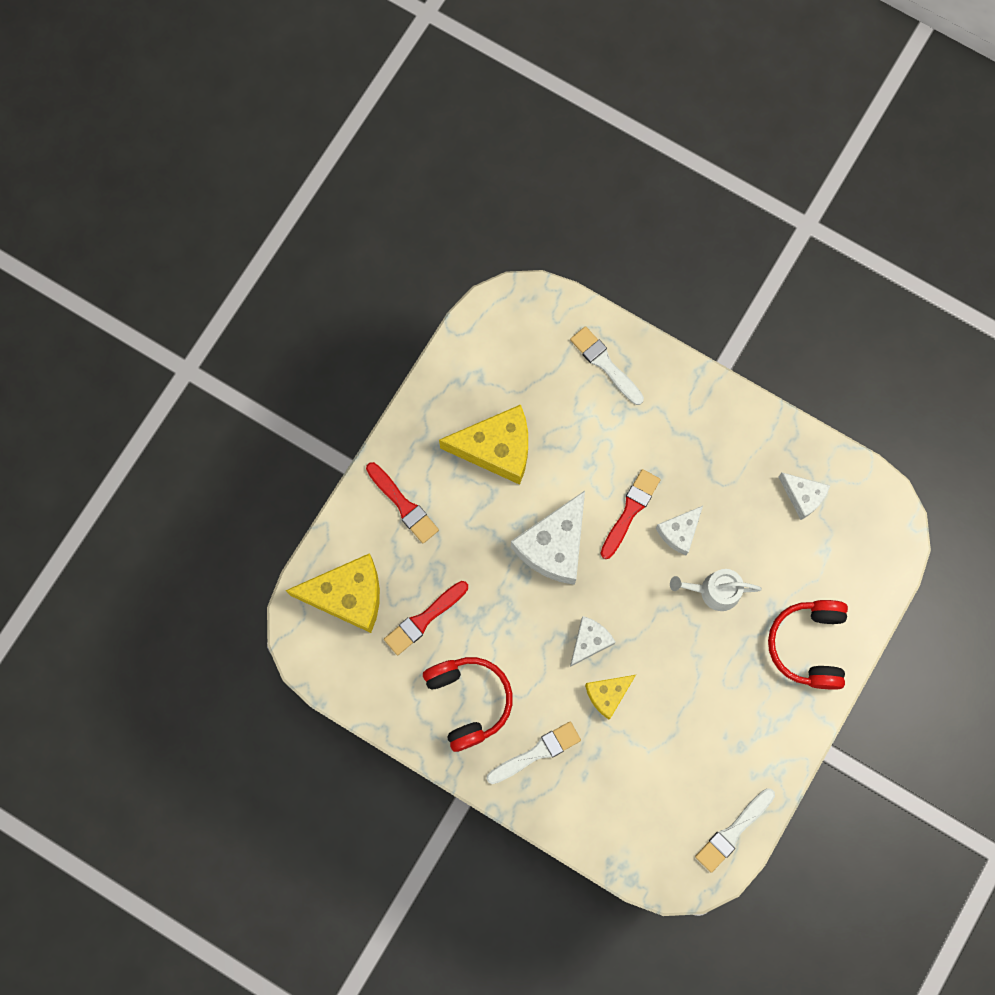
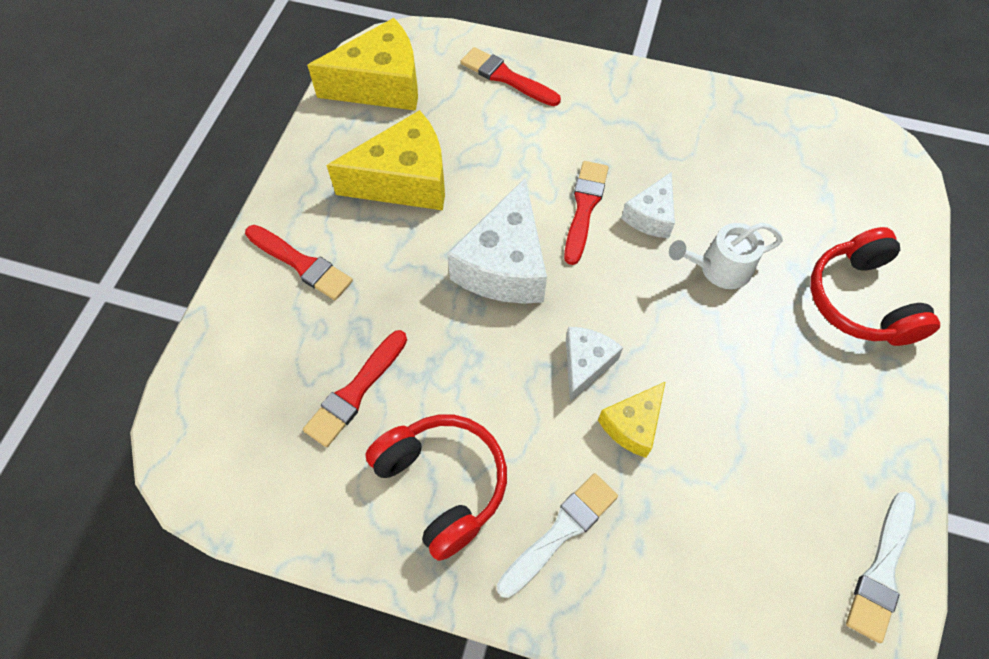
camera: 15 degrees left, 15 degrees down
yellow cheese [285,553,380,633] -> yellow cheese moved to [307,18,418,111]
white brush [570,326,644,405] -> red brush [460,47,561,106]
white cheese [778,472,830,520] -> none

